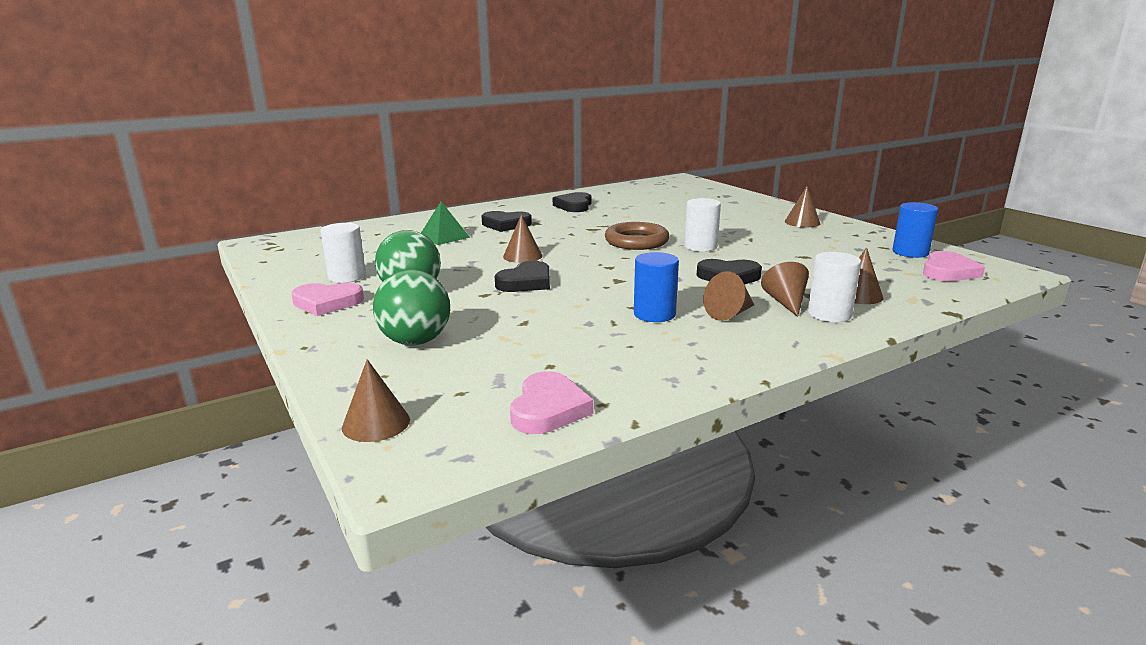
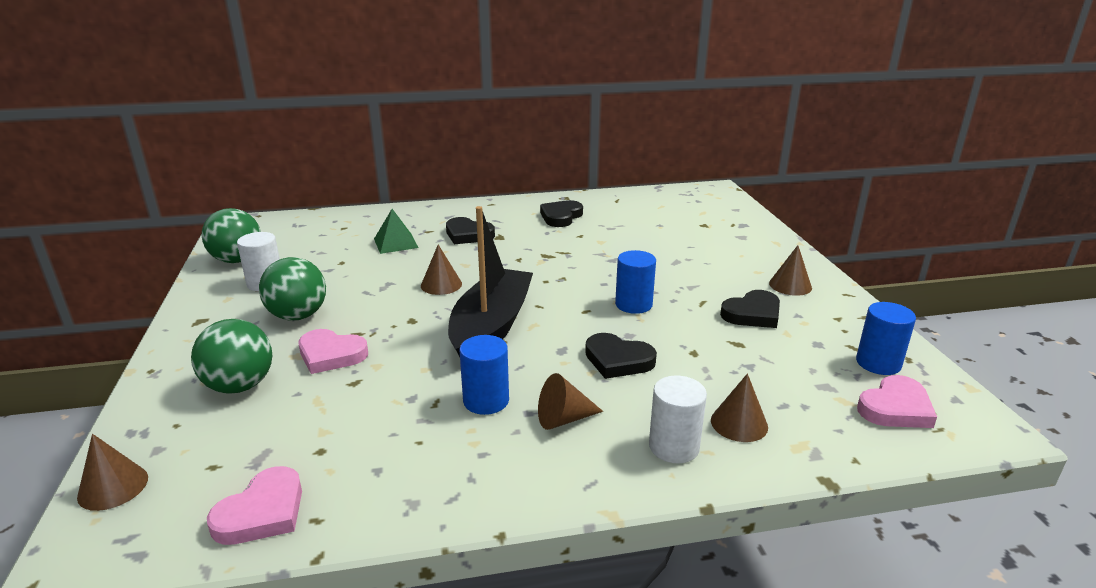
camera: 20 degrees right, 5 degrees up
pink heart [291,283,364,316] -> pink heart moved to [298,329,368,374]
black heart [495,261,550,292] -> black heart moved to [720,290,780,328]
brown ring [605,222,669,250] -> none
white cylinder [684,198,721,252] -> blue cylinder [615,250,656,314]
brown cone [761,262,809,317] -> none
none -> green ball [201,208,261,263]
none -> black boat [448,206,533,357]

